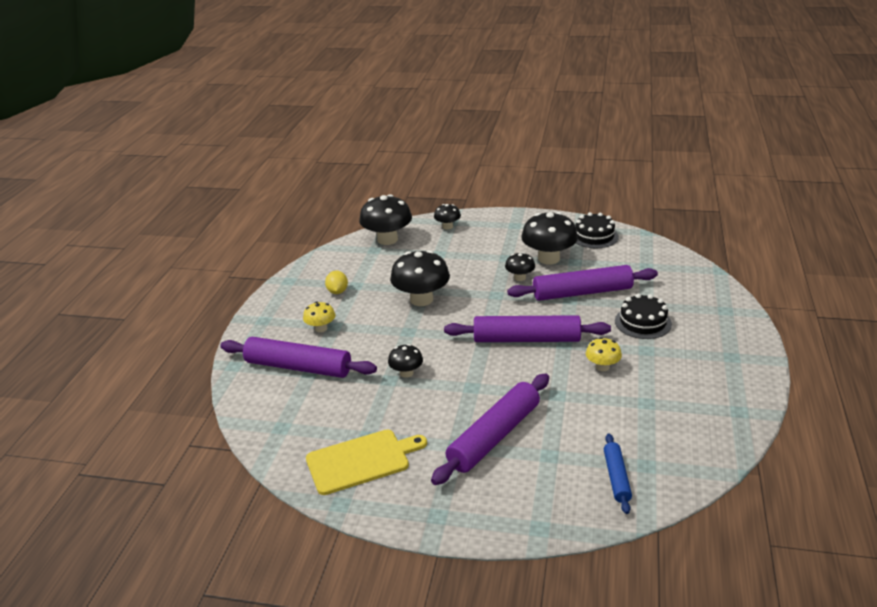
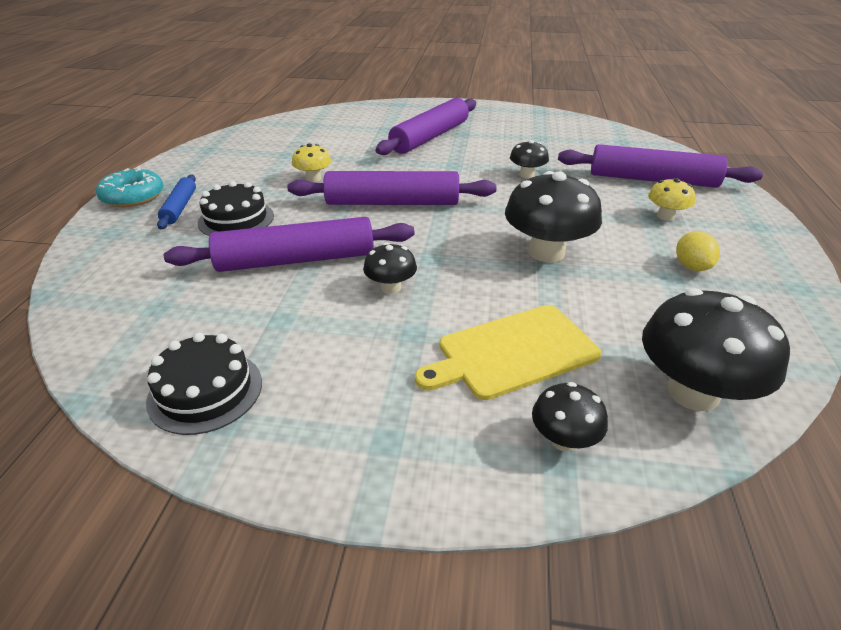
camera: 175 degrees right, 5 degrees up
yellow cutting board [306,430,427,495] -> yellow cutting board moved to [415,305,601,400]
black mushroom [521,212,578,265] -> none
blue rolling pin [604,433,632,514] -> blue rolling pin moved to [157,175,196,229]
none -> turquoise donut [96,167,164,208]

